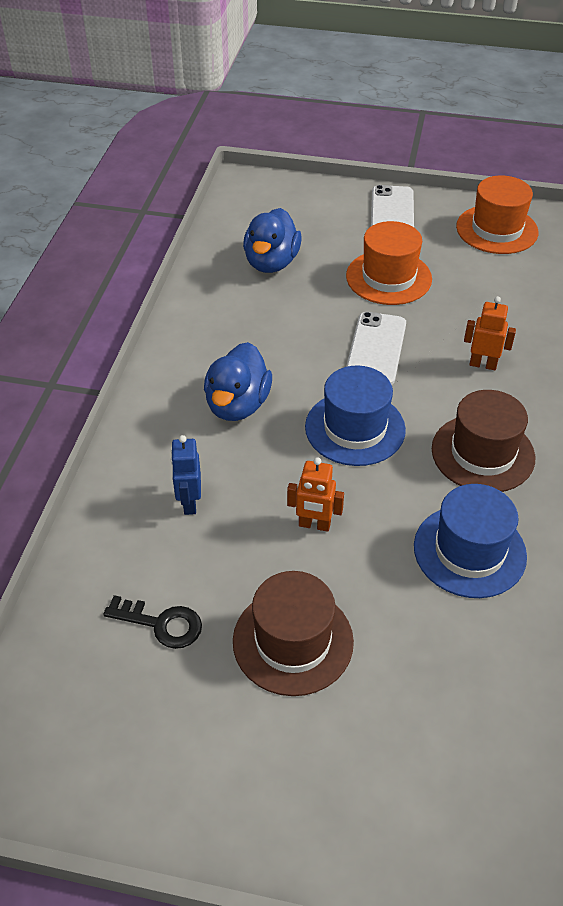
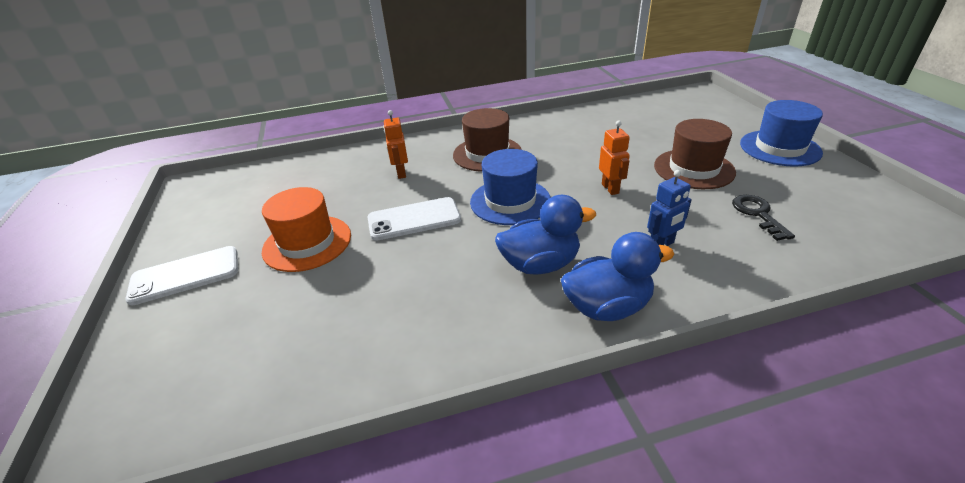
camera: 115 degrees left, 10 degrees down
blue duck [243,208,302,273] -> blue duck moved to [561,232,674,321]
blue hat [414,484,527,598] -> blue hat moved to [740,100,823,167]
orange hat [456,176,538,254] -> none

